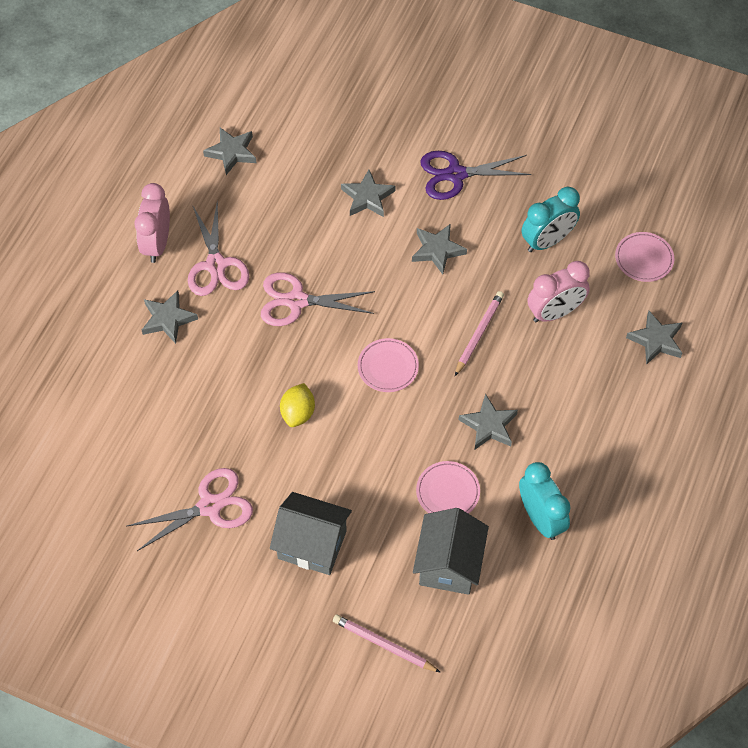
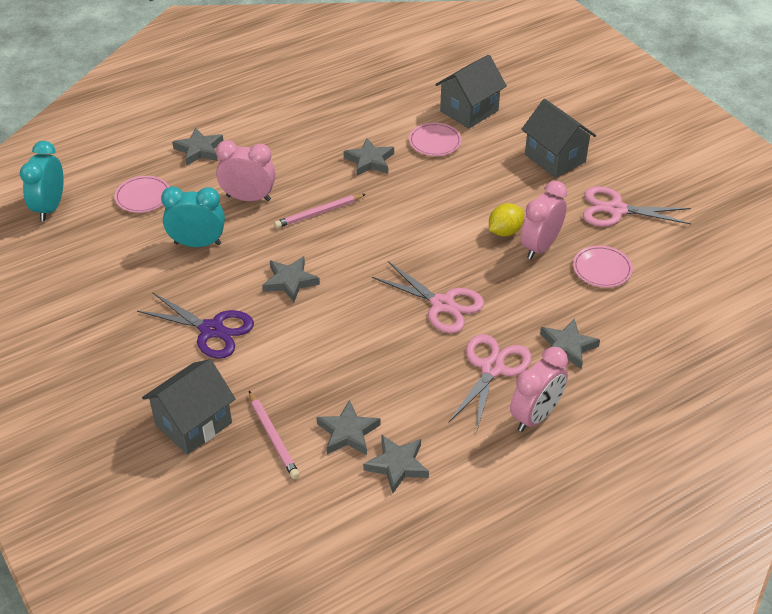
camera: 145 degrees left, 15 degrees down
pink pencil [333,614,441,673] -> pink pencil moved to [249,391,300,479]
grey star [341,170,395,217] -> grey star moved to [317,400,380,455]
pink plate [358,338,419,392] -> pink plate moved to [573,246,633,288]
turquoise clock [519,462,571,540] -> turquoise clock moved to [20,141,64,221]
none -> grey house [142,359,236,455]
none -> pink clock [521,181,567,260]

